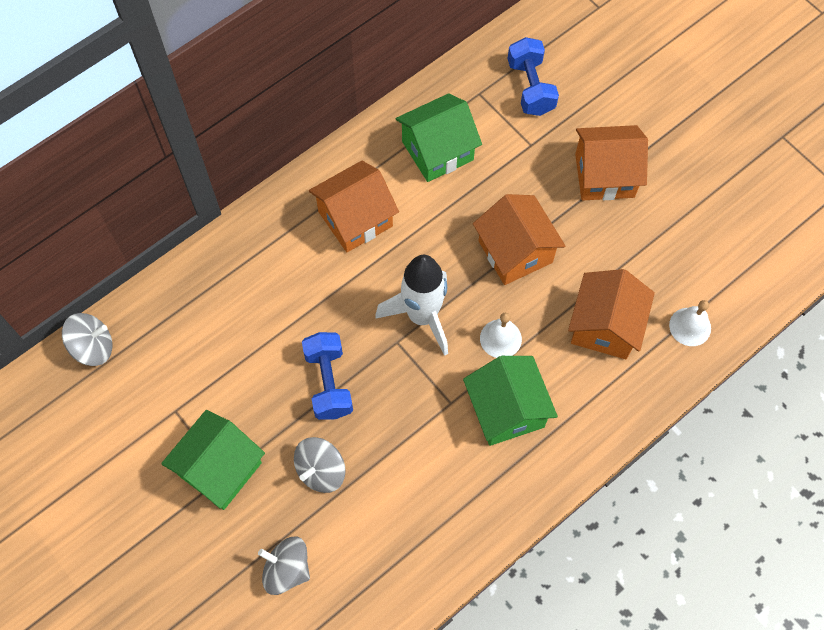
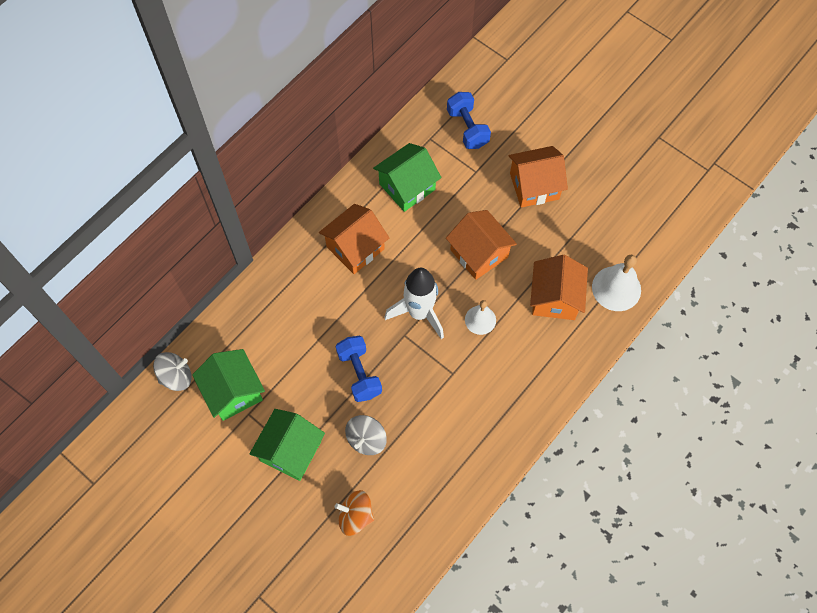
camera: 10 degrees left, 0 degrees up
grey spinning top [258,537,310,595] -> orange spinning top [335,490,374,536]
green house [463,356,558,446] -> green house moved to [192,349,265,421]
white bell [669,300,711,346] -> white bell [592,255,641,311], size x1.59

